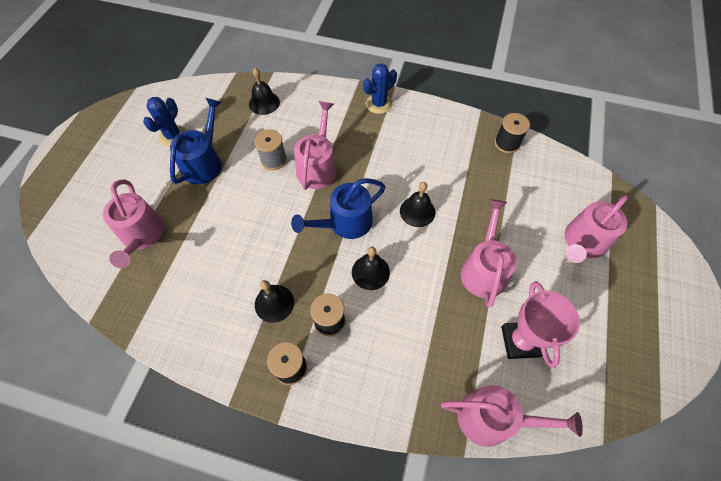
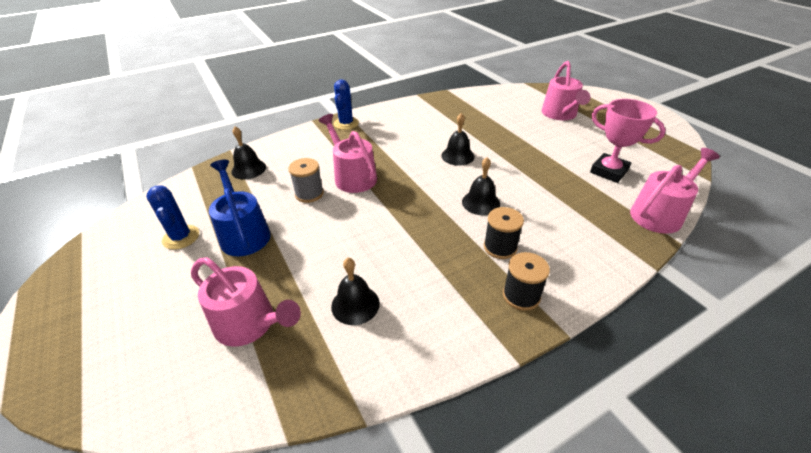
camera: 45 degrees left, 20 degrees down
black bell [255,280,294,323] -> black bell moved to [331,258,380,325]
blue watering can [291,178,386,239] -> none
pink watering can [461,199,517,307] -> none
black spool [495,113,530,154] -> none

